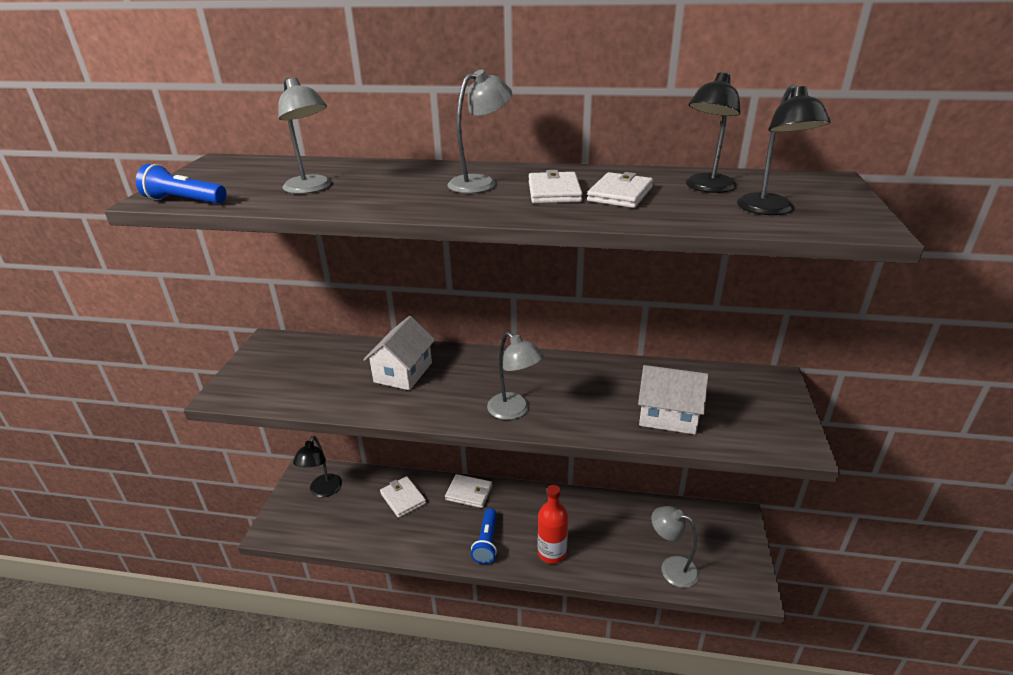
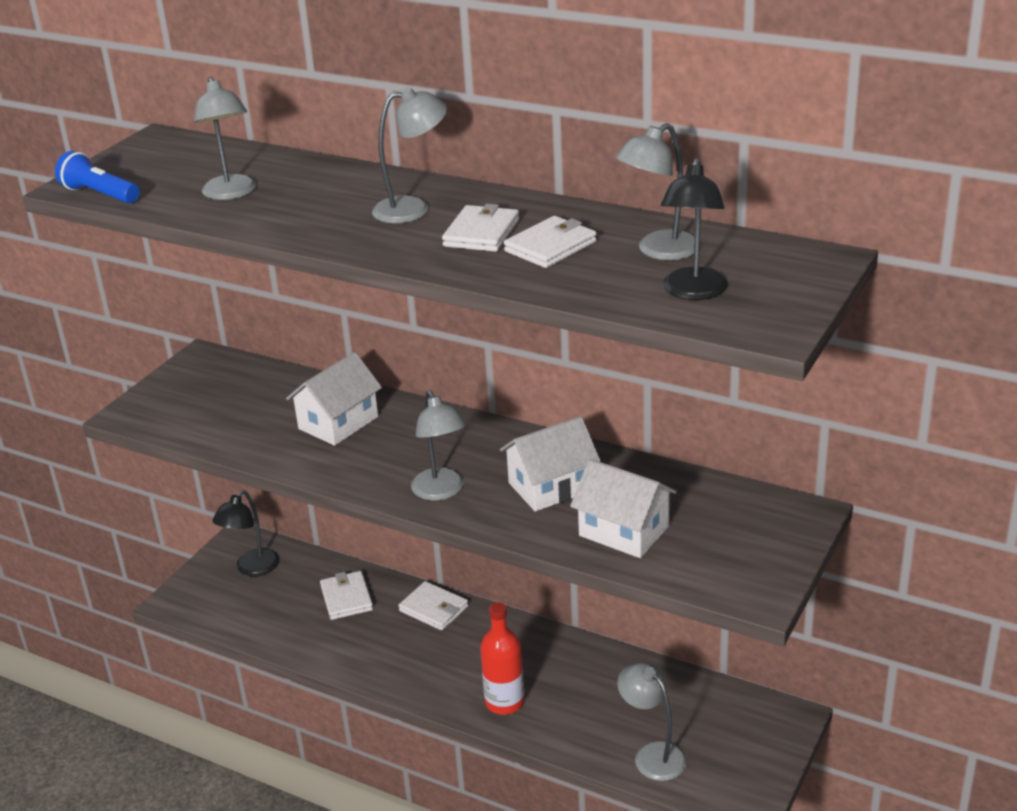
camera: 20 degrees right, 0 degrees up
blue flashlight [471,508,497,564] -> none
black lamp [686,72,741,193] -> grey lamp [615,123,695,260]
none -> white house [500,416,601,512]

